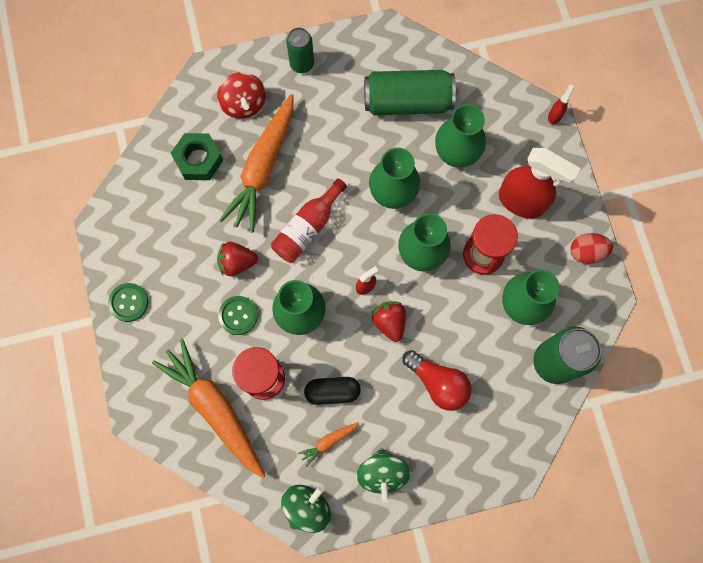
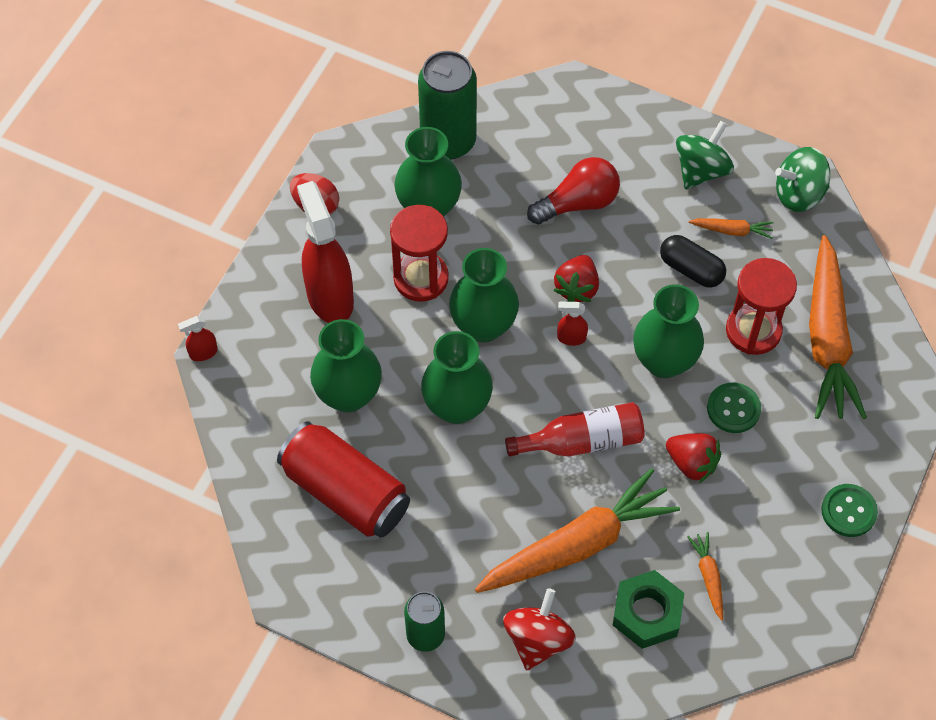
camera: 140 degrees left, 15 degrees down
green can [364,70,456,115] -> red can [277,421,410,538]
red light bulb [403,350,472,411] -> red light bulb turned 75 degrees clockwise [527,157,620,225]
none -> orange carrot [687,532,723,621]

